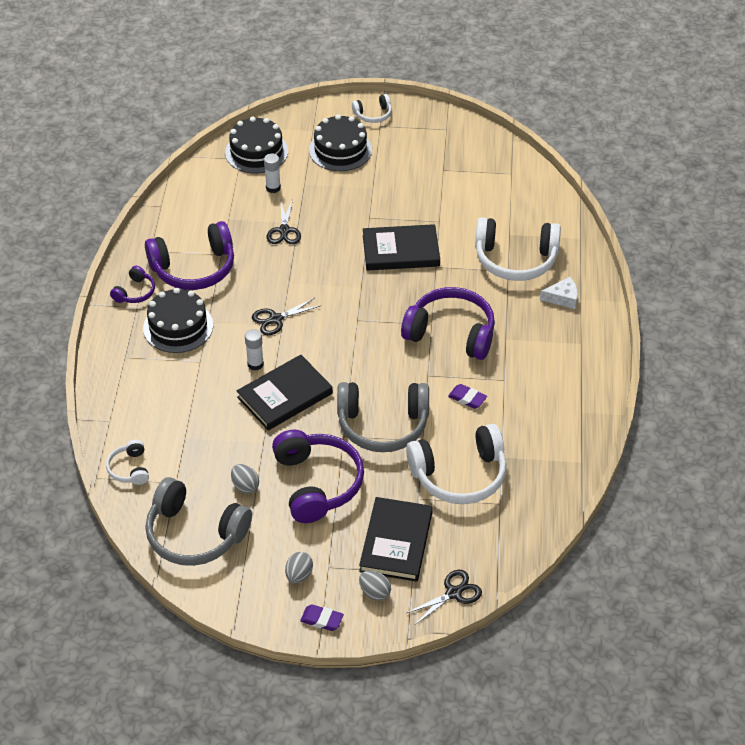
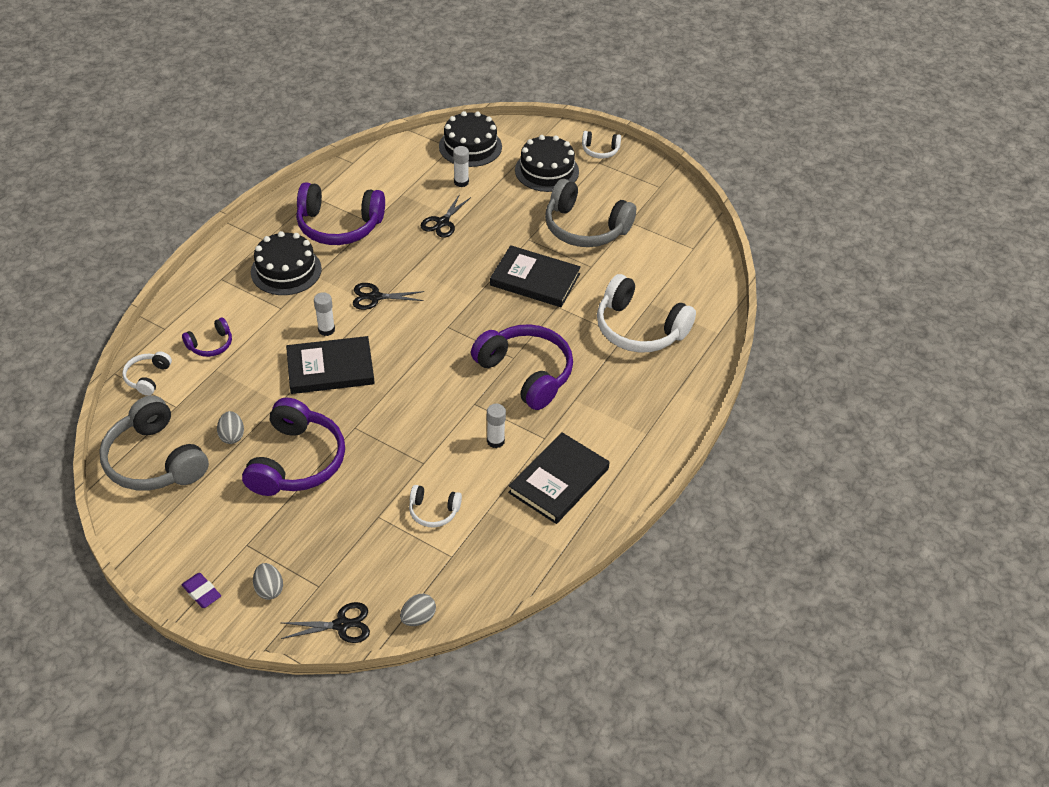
camera: 25 degrees right, 0 degrees up
purple headphones [110,266,155,303] -> purple headphones moved to [182,318,232,357]
grey egg [285,552,313,583] -> grey egg moved to [400,594,436,626]
grey headphones [337,382,429,452] -> grey headphones moved to [545,179,636,247]
black book [359,497,433,582] -> black book moved to [508,432,610,524]
white headphones [406,424,507,504] -> white headphones [409,485,462,528], size x0.49
purple eraser [448,384,487,409] -> white glue stick [487,404,506,448]
white cheese [540,277,578,309] -> none

